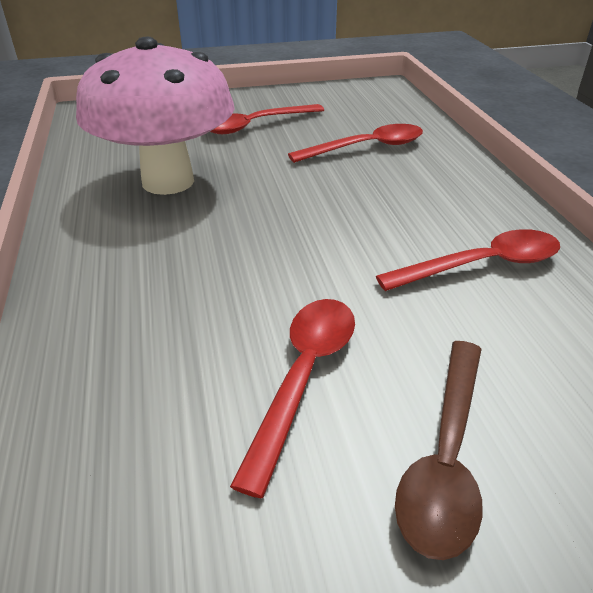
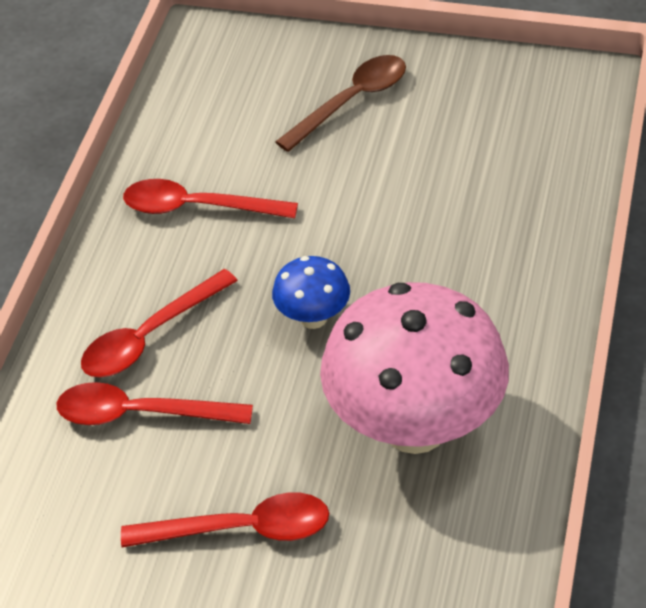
camera: 150 degrees left, 10 degrees up
red spoon [230,299,355,499] -> red spoon moved to [81,269,238,377]
none -> blue mushroom [272,256,350,329]

